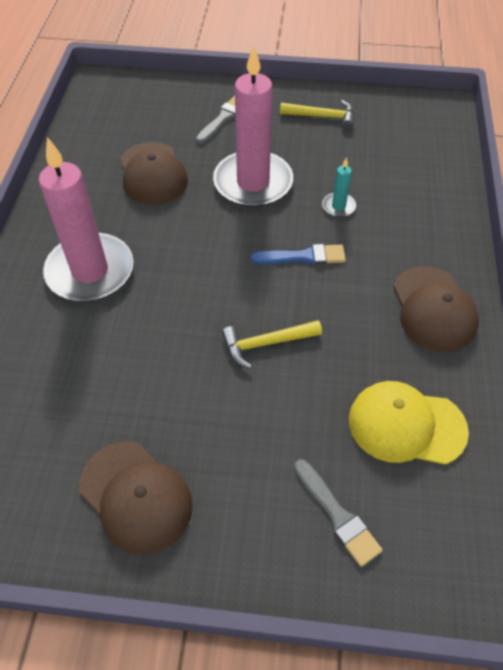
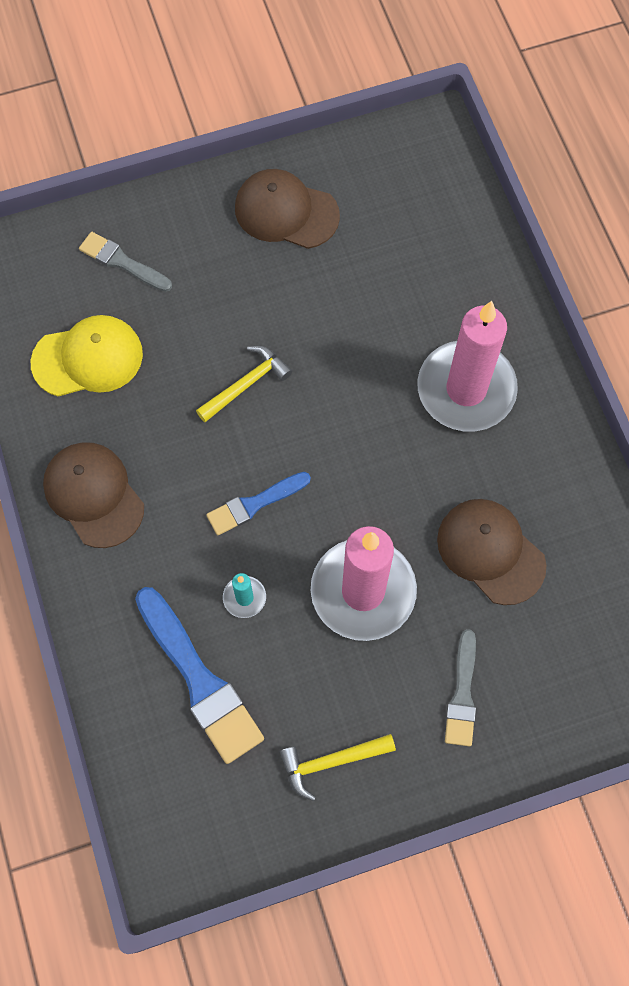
camera: 155 degrees right, 15 degrees up
none -> blue brush [135,587,264,764]

